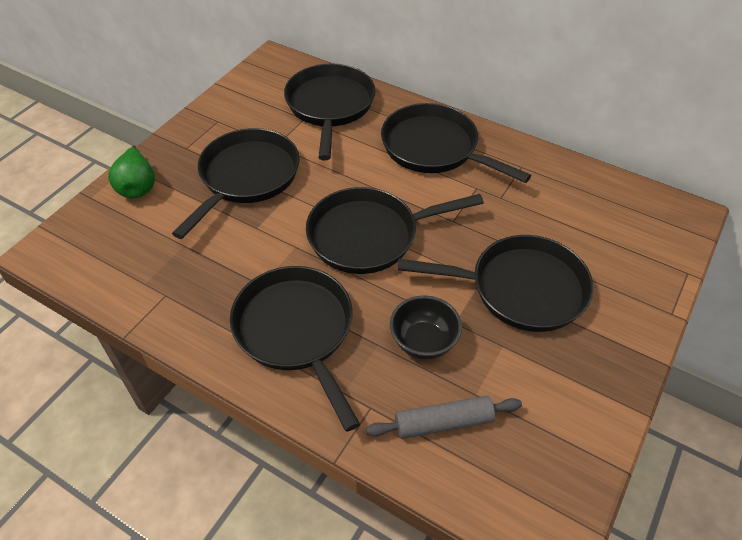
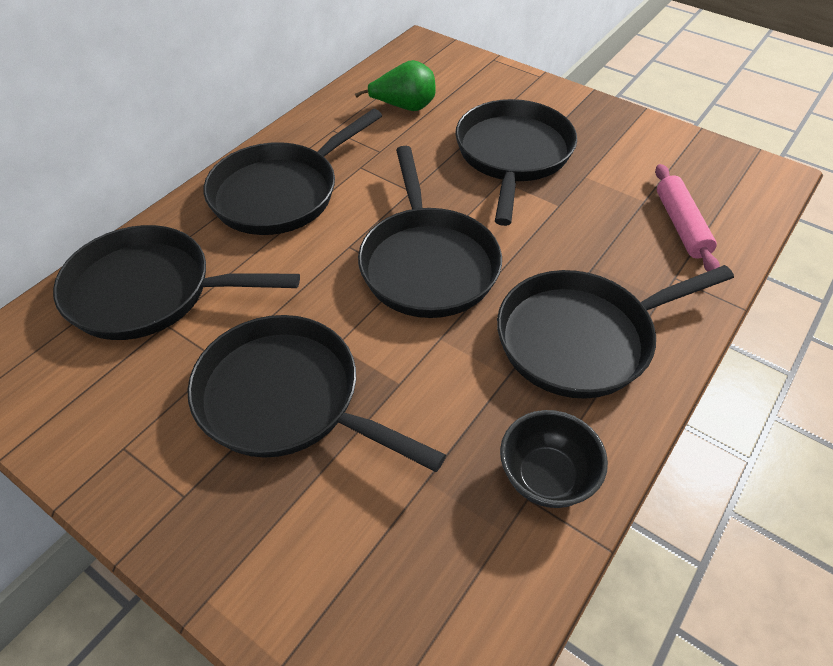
camera: 85 degrees left, 0 degrees up
green pear [108,145,155,198] -> green pear moved to [355,60,436,111]
grey rolling pin [366,396,522,439] -> pink rolling pin [655,164,720,272]
black bowl [390,295,462,359] -> black bowl moved to [500,410,608,508]

